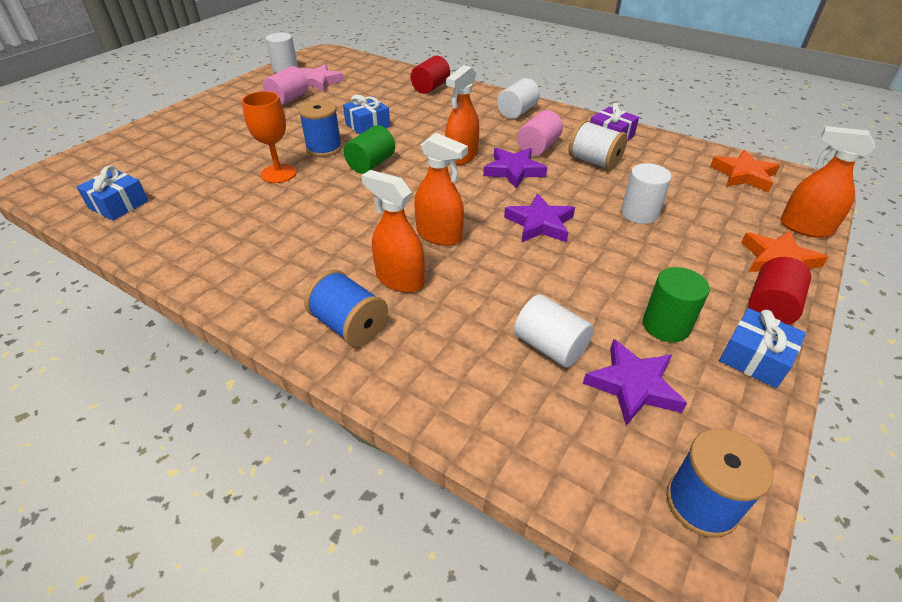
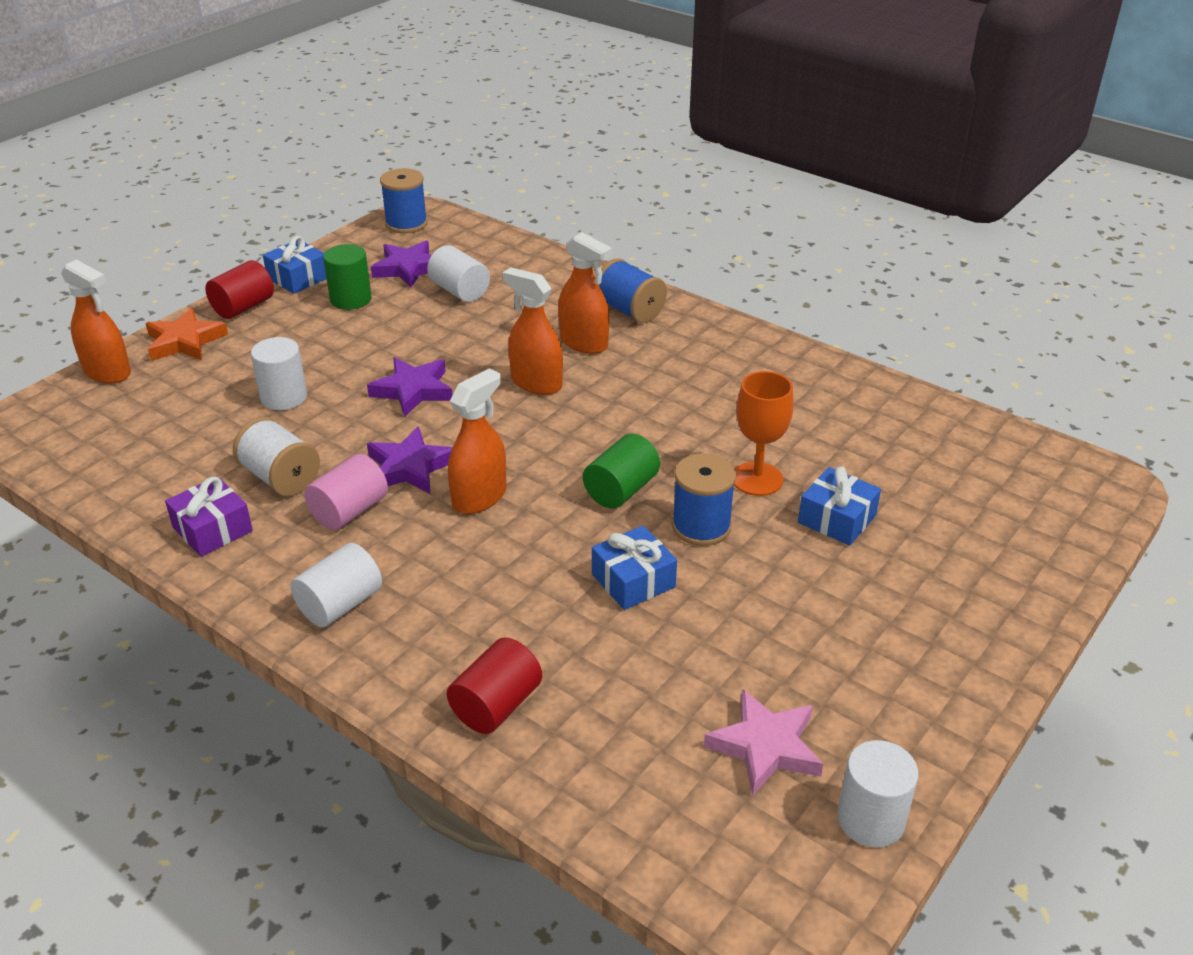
camera: 175 degrees left, 5 degrees down
blue gift [77,165,148,221] -> blue gift moved to [798,466,881,546]
pink cylinder [263,66,308,105] -> none
orange star [710,150,780,192] -> none

